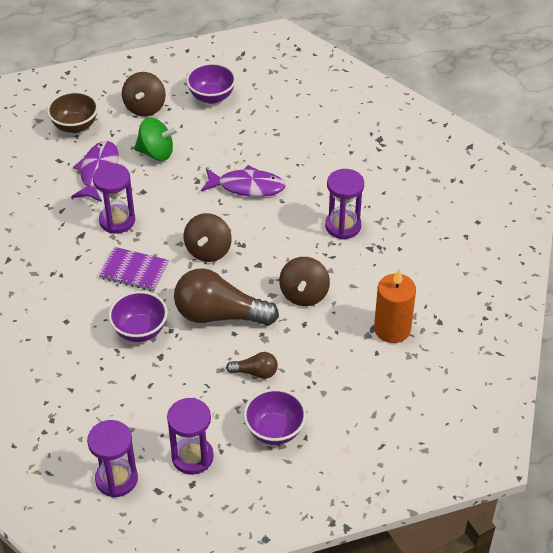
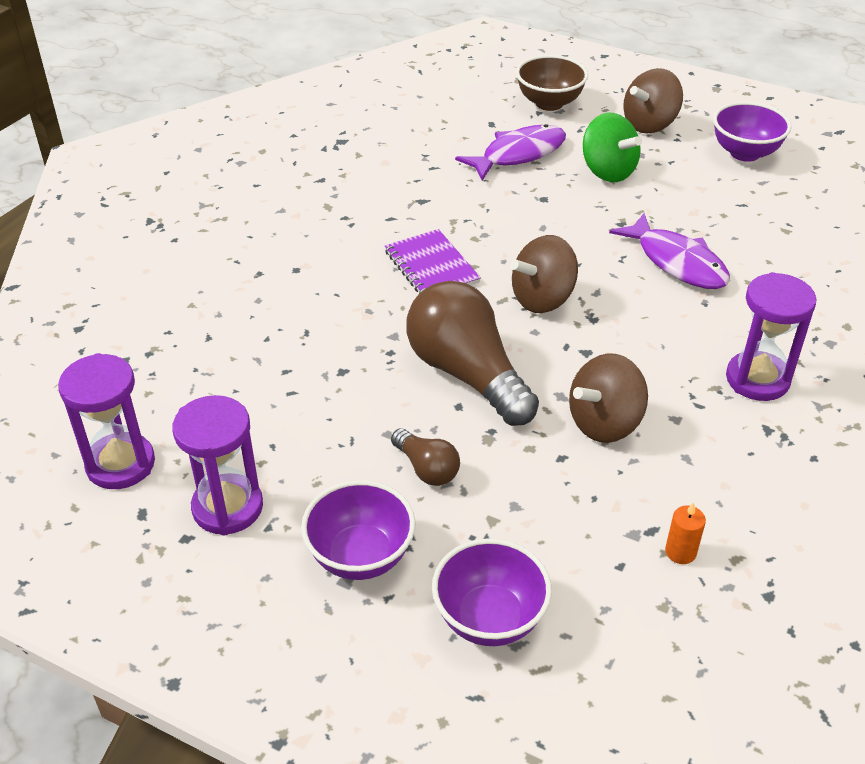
camera: 45 degrees right, 5 degrees down
purple hourglass [93,163,135,234] -> none
purple bowl [108,291,168,342] -> purple bowl moved to [432,538,552,646]
orange candle [374,269,416,343] -> orange candle [665,502,706,564], size x0.45

